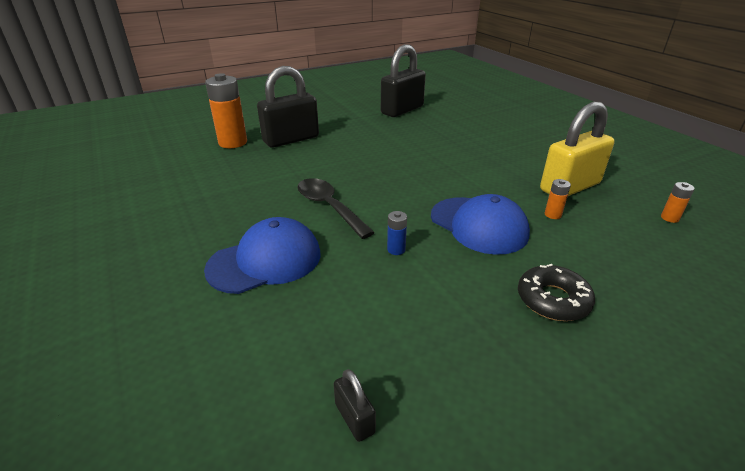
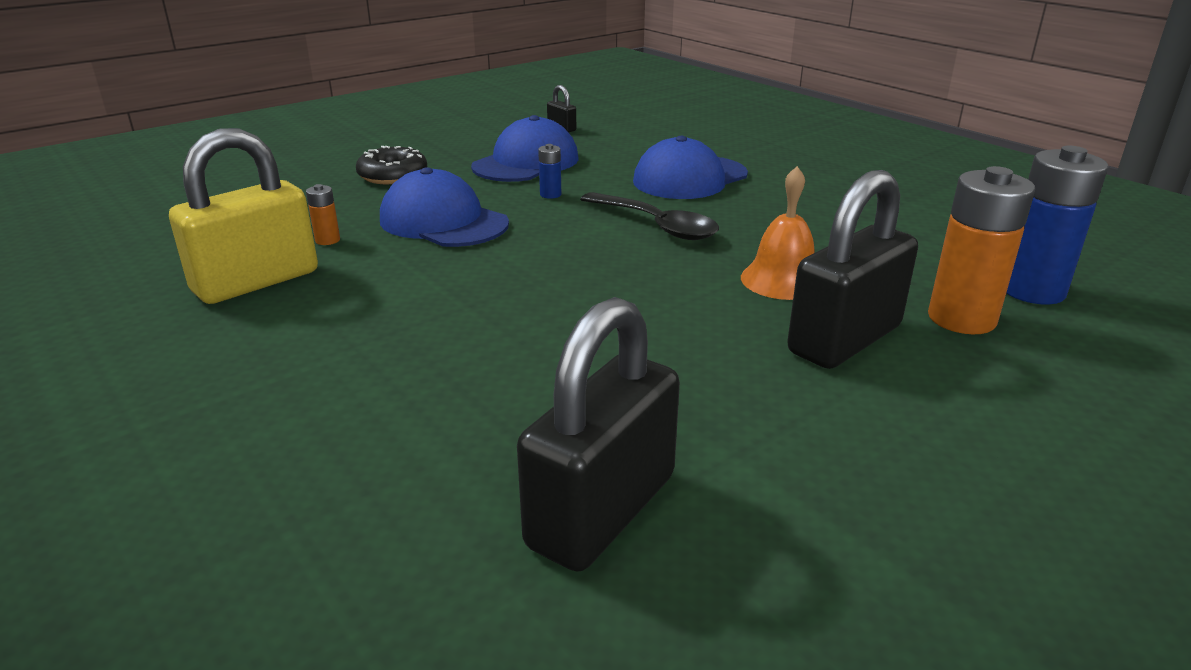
camera: 170 degrees right, 5 degrees down
orange battery [661,182,695,223] -> none
none -> blue cap [471,115,579,182]
none -> orange bell [741,166,815,300]
none -> blue battery [1007,146,1109,305]

